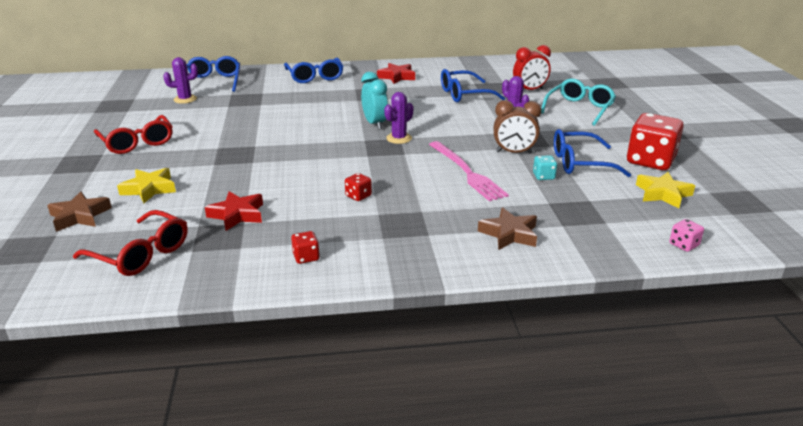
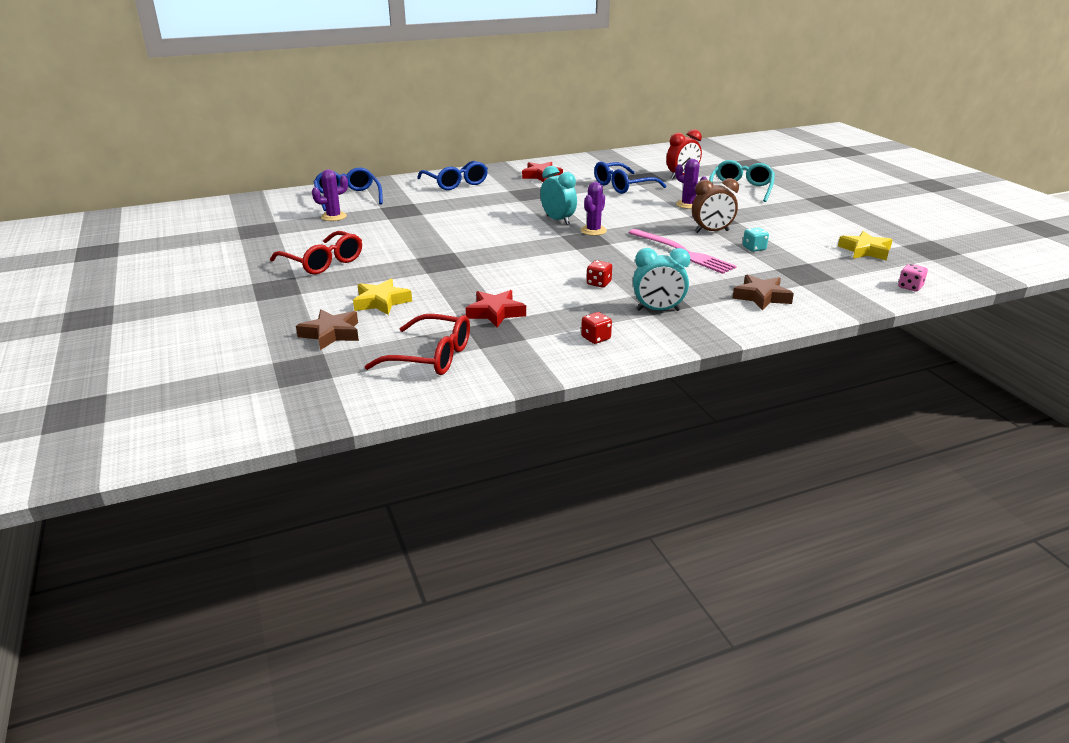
camera: 15 degrees left, 0 degrees up
blue glasses [554,129,631,177] -> none
red dice [627,113,684,170] -> none
none -> turquoise clock [633,248,690,311]

